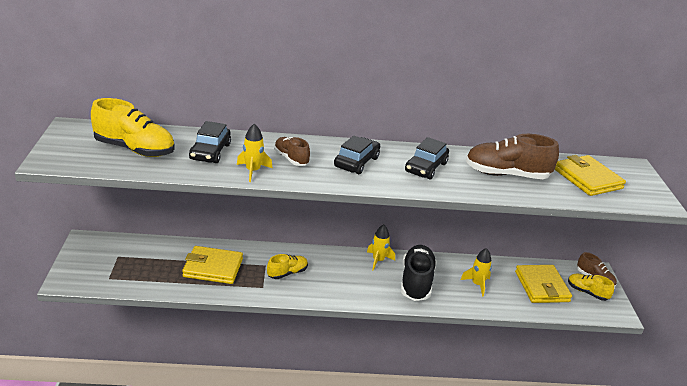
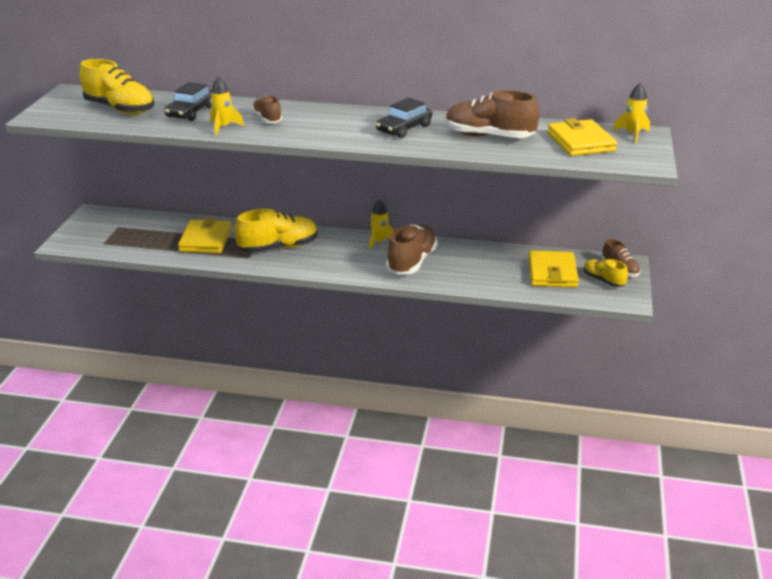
camera: 15 degrees right, 0 degrees up
yellow wallet [182,246,243,284] -> yellow wallet turned 75 degrees clockwise [178,218,232,253]
yellow shoe [267,254,308,279] -> yellow shoe [235,209,318,253], size x1.76
black car [334,136,380,174] -> none
black shoe [401,245,437,301] -> brown shoe [386,224,438,275]
yellow rocket [461,248,492,297] -> yellow rocket moved to [613,83,650,143]

